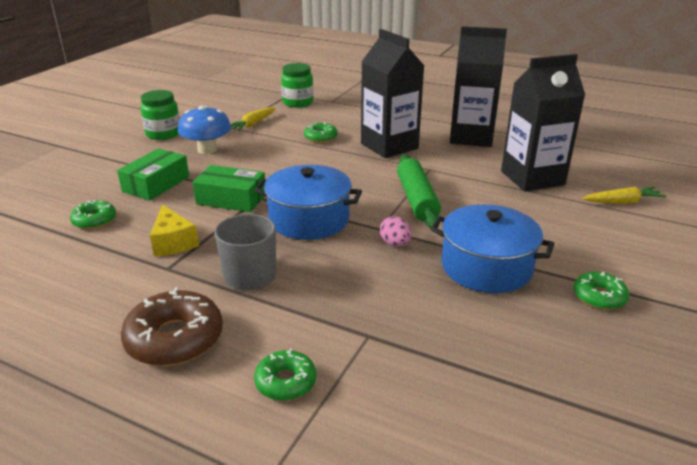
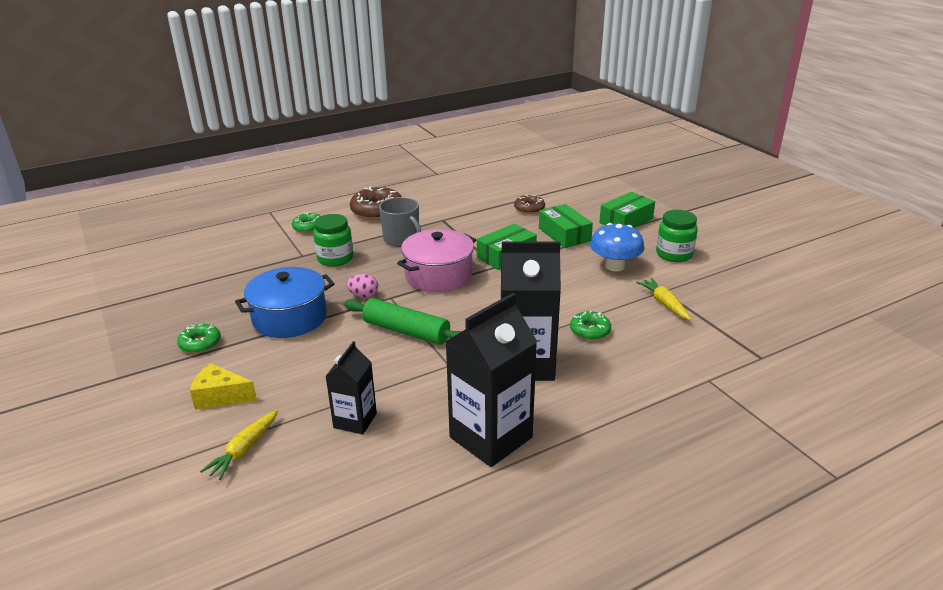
camera: 125 degrees right, 0 degrees up
green donut [70,200,116,229] -> brown donut [514,194,545,214]
yellow cheese [150,204,199,256] -> yellow cheese moved to [190,363,257,410]
blue pot [254,165,362,240] -> pink pot [397,229,476,292]
green jar [281,63,313,108] -> green jar moved to [313,214,353,267]
black carton [501,54,585,191] -> black carton [325,341,377,434], size x0.57
none -> green box [599,192,655,228]

